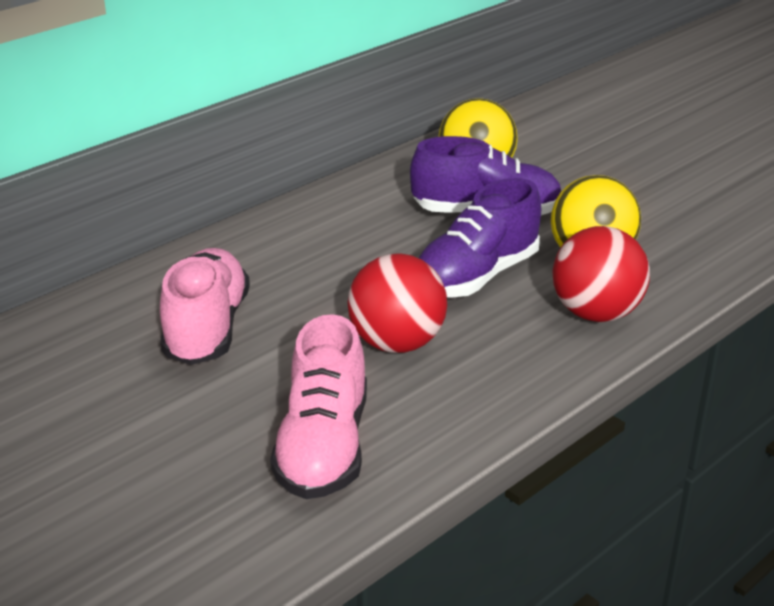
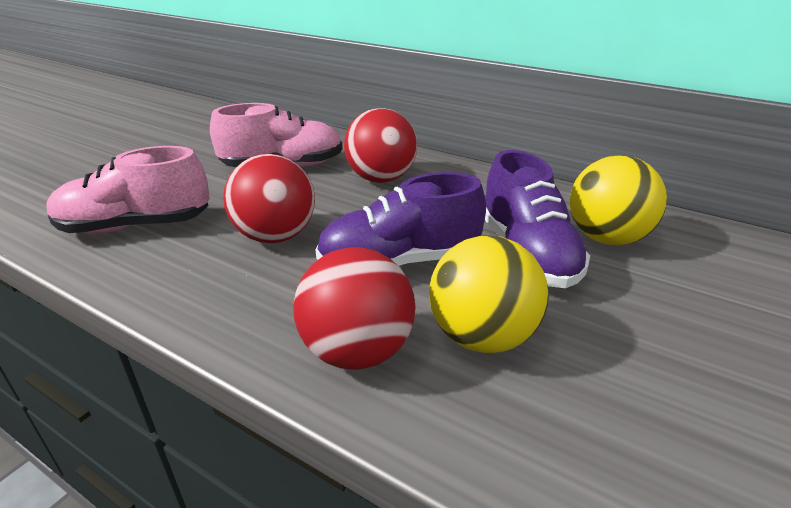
camera: 75 degrees right, 0 degrees up
purple shoe [419,178,541,298] -> purple shoe turned 45 degrees counterclockwise [315,172,486,266]
none -> red ball [344,108,417,183]

